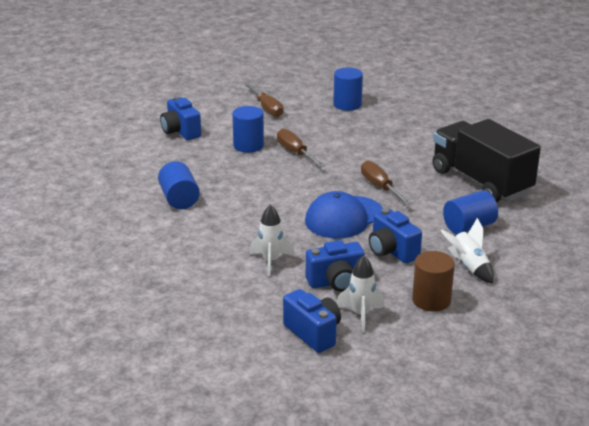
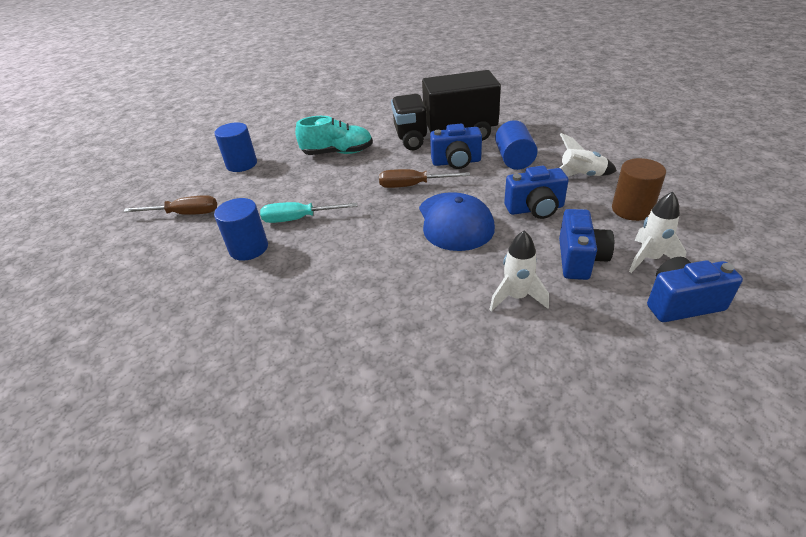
camera: 60 degrees left, 10 degrees up
blue cylinder [158,161,200,209] -> none
blue camera [160,96,201,140] -> blue camera moved to [430,124,482,169]
brown screwdriver [277,128,325,167] -> turquoise screwdriver [260,202,358,223]
none -> turquoise shoe [295,116,373,155]

